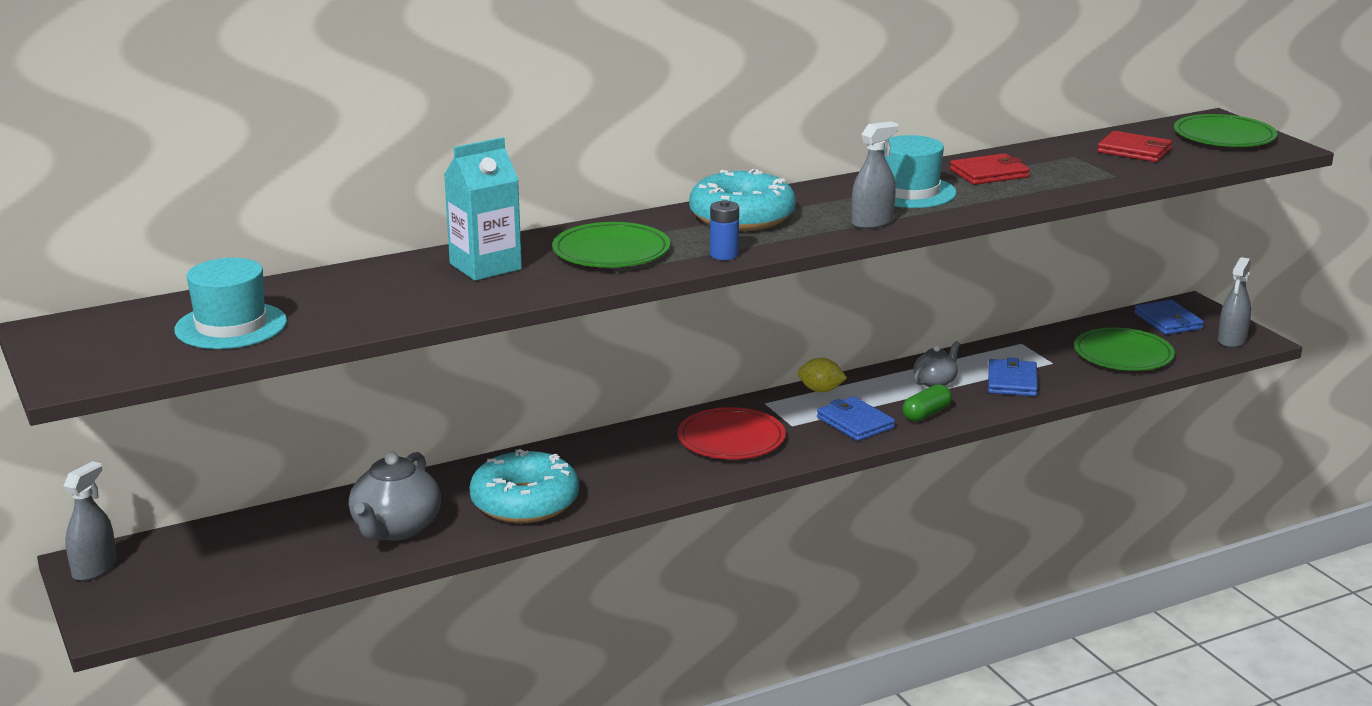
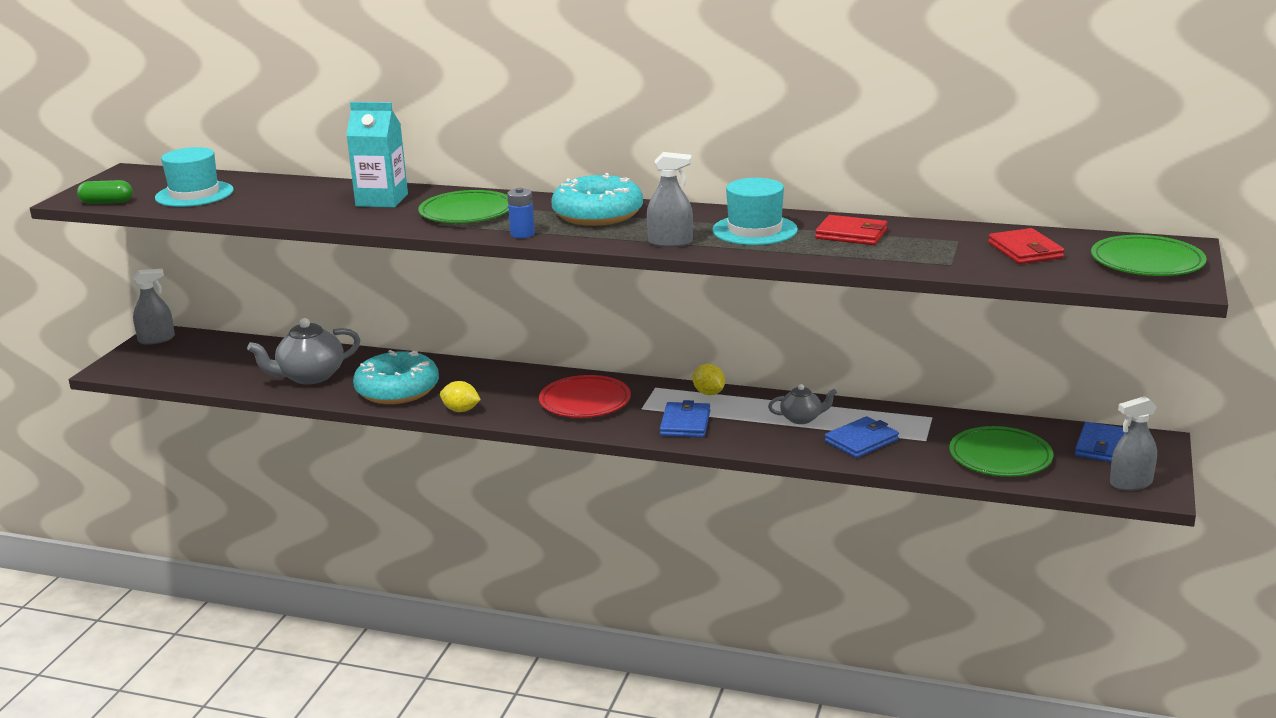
camera: 45 degrees right, 0 degrees up
green capsule [902,384,952,422] -> green capsule moved to [77,180,133,204]
none -> yellow lemon [440,381,481,412]

